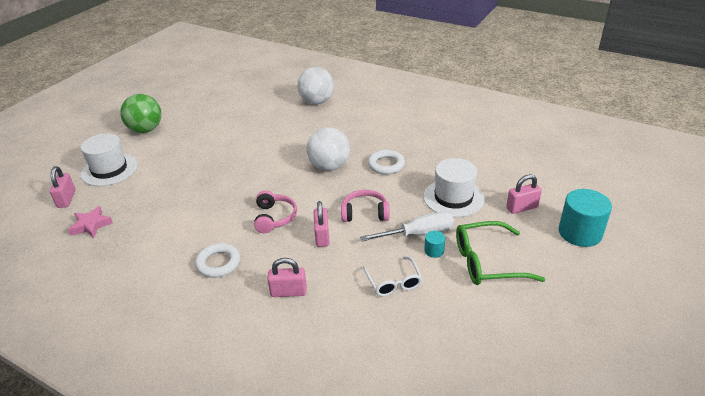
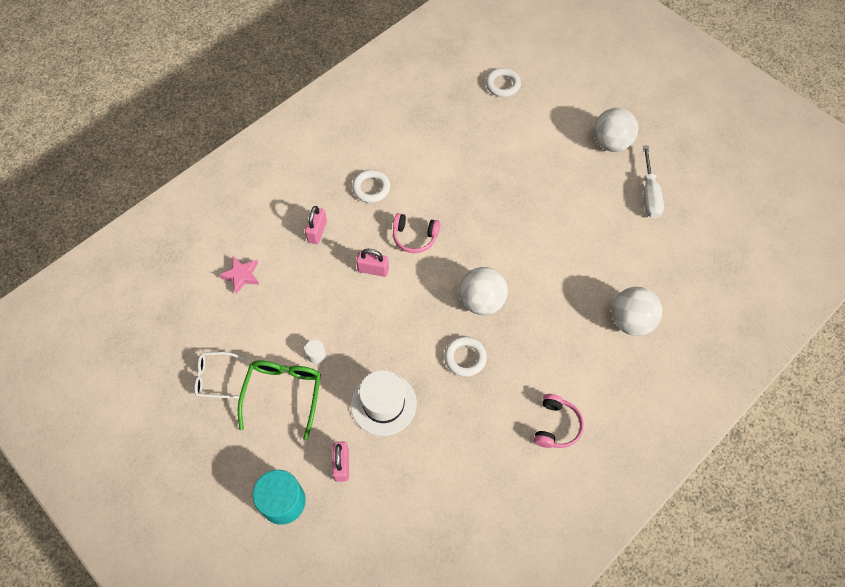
camera: 105 degrees right, 25 degrees up
pink padlock [50,166,76,208] -> white ring [486,68,521,97]
pink star [68,206,113,238] -> pink star moved to [219,256,259,294]
white hat [80,133,138,186] -> none
green ball [120,94,162,133] -> white ball [594,108,638,152]
pink headphones [341,190,390,222] -> pink headphones moved to [534,394,584,448]
white screwdriver [360,212,454,241] -> white screwdriver moved to [643,146,664,219]
white glasses [363,256,422,296] -> white glasses moved to [194,352,244,398]
turquoise cylinder [424,231,445,258] -> white cylinder [305,340,326,364]

